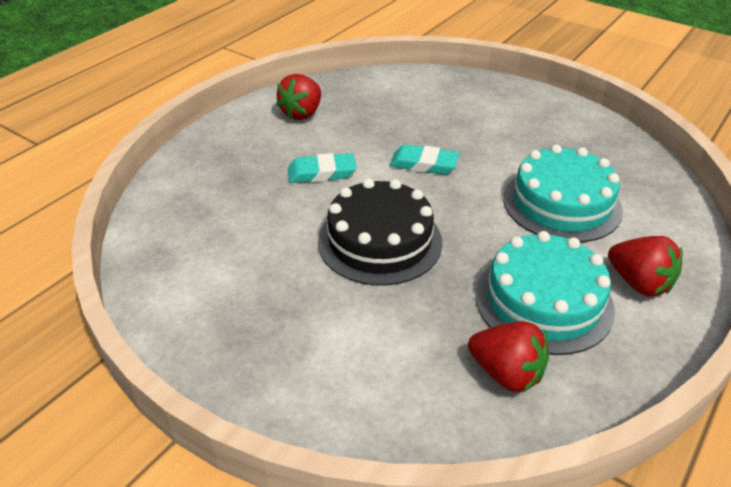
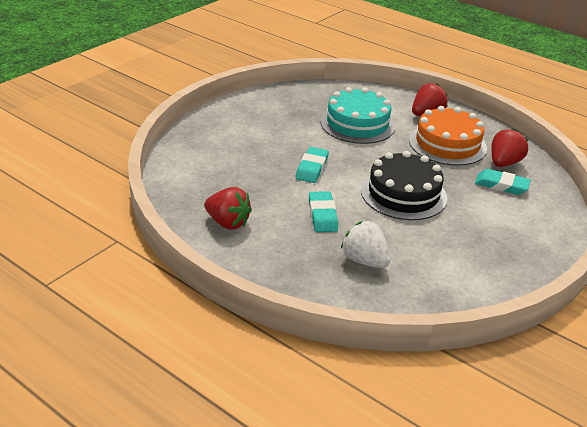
camera: 90 degrees left, 5 degrees down
turquoise cake [475,231,615,355] -> orange cake [409,106,487,166]
none -> white strawberry [341,221,390,268]
none -> turquoise eraser [475,169,531,195]

